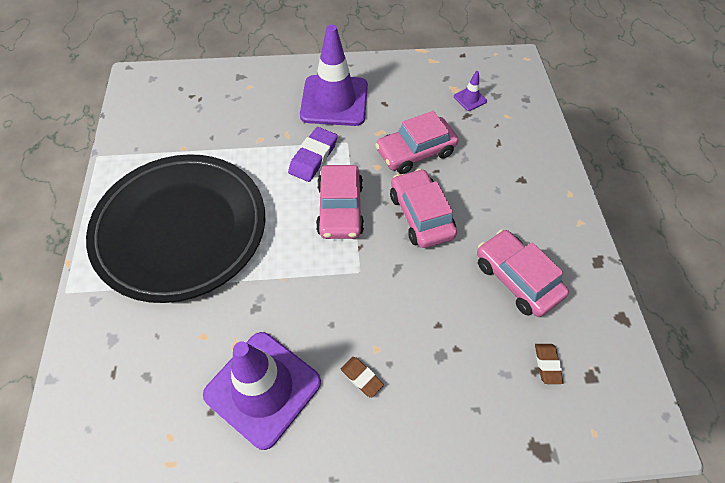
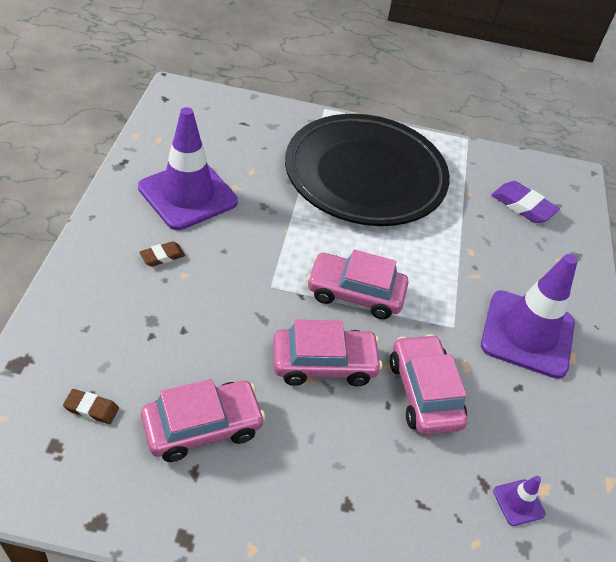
camera: 100 degrees right, 10 degrees down
purple eraser [288,127,338,182] -> purple eraser moved to [491,181,560,223]

